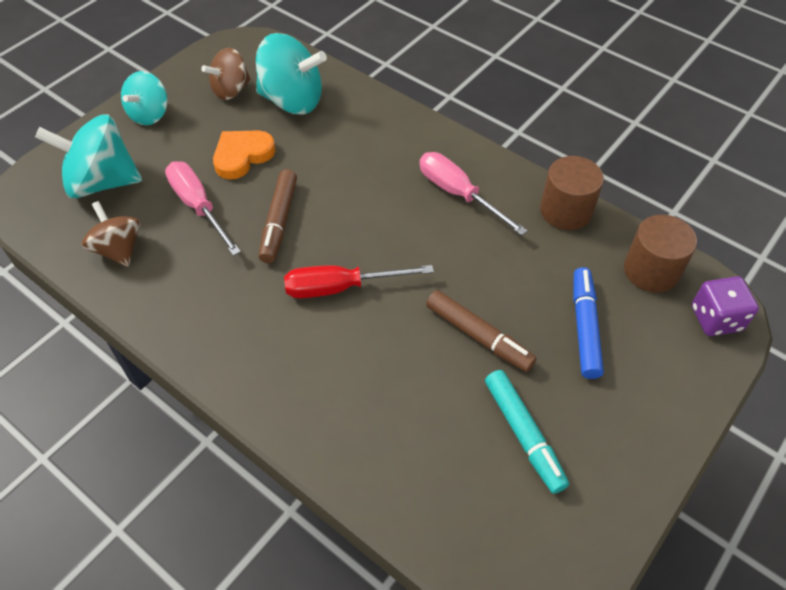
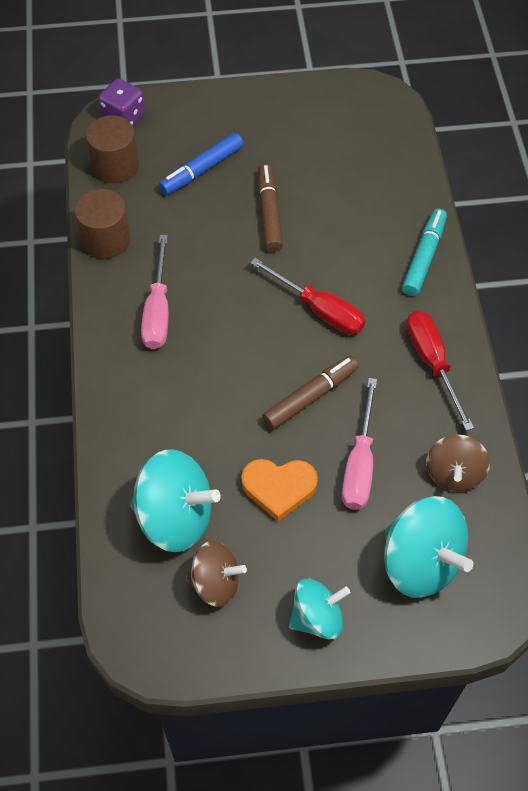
camera: 135 degrees left, 5 degrees up
turquoise spinning top [256,33,327,114] -> turquoise spinning top turned 135 degrees clockwise [130,449,221,552]
turquoise marker [485,370,569,494] -> turquoise marker moved to [402,208,447,296]
none -> red screwdriver [406,311,474,431]

